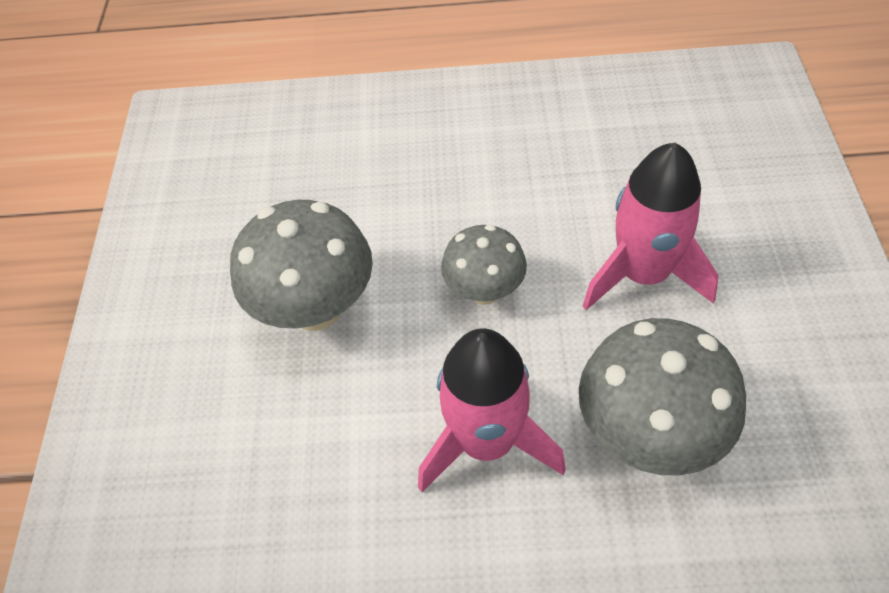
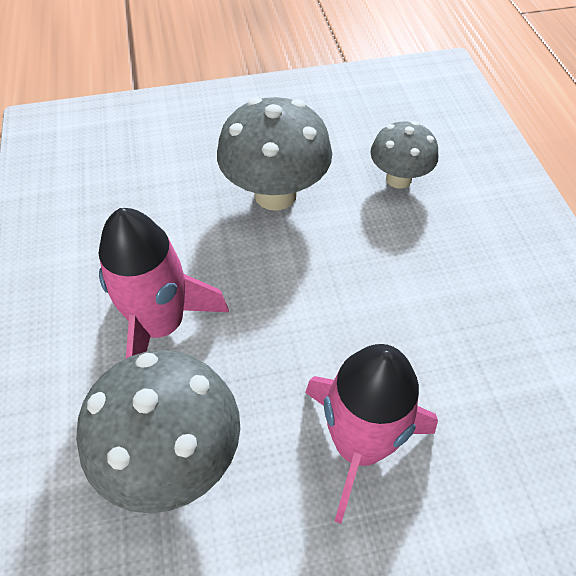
camera: 75 degrees right, 0 degrees up
grey mushroom [441,224,527,305] -> grey mushroom moved to [370,121,438,189]

